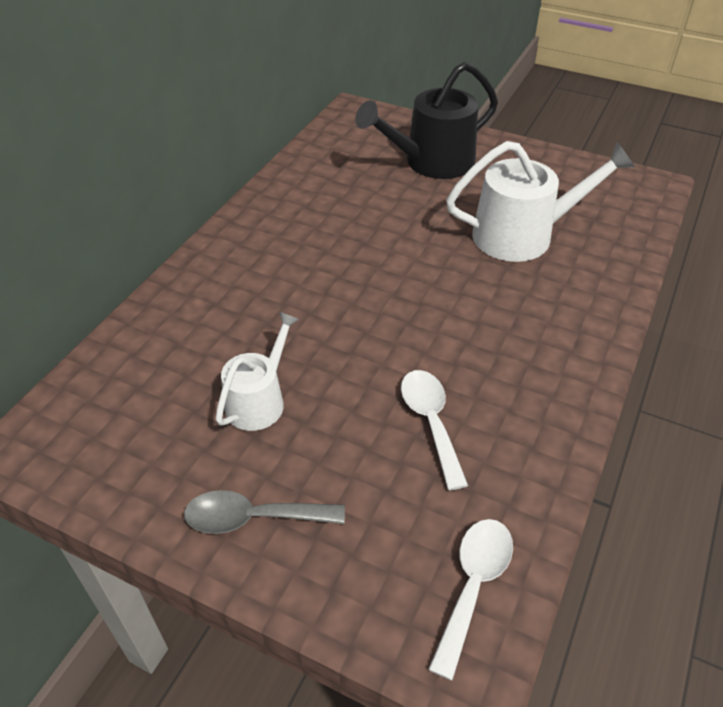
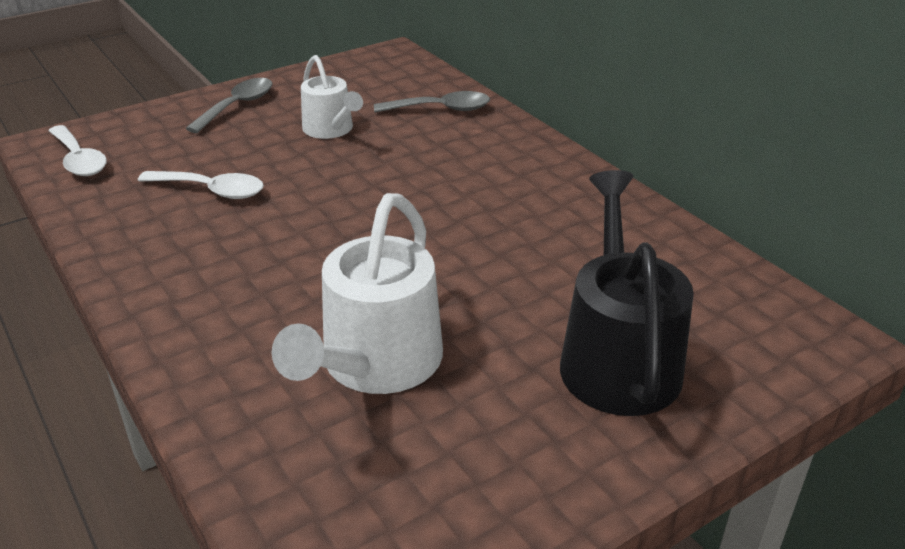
camera: 120 degrees right, 10 degrees down
none -> grey spoon [374,91,490,113]

